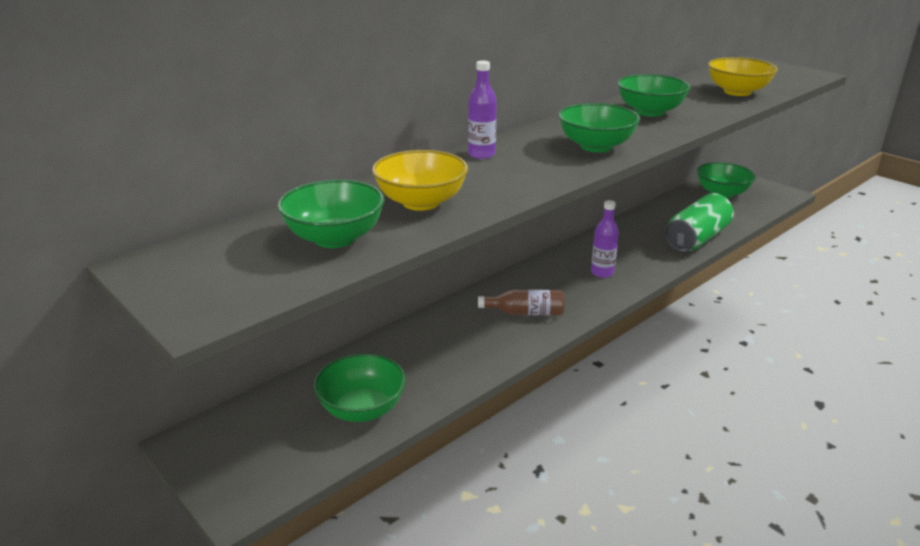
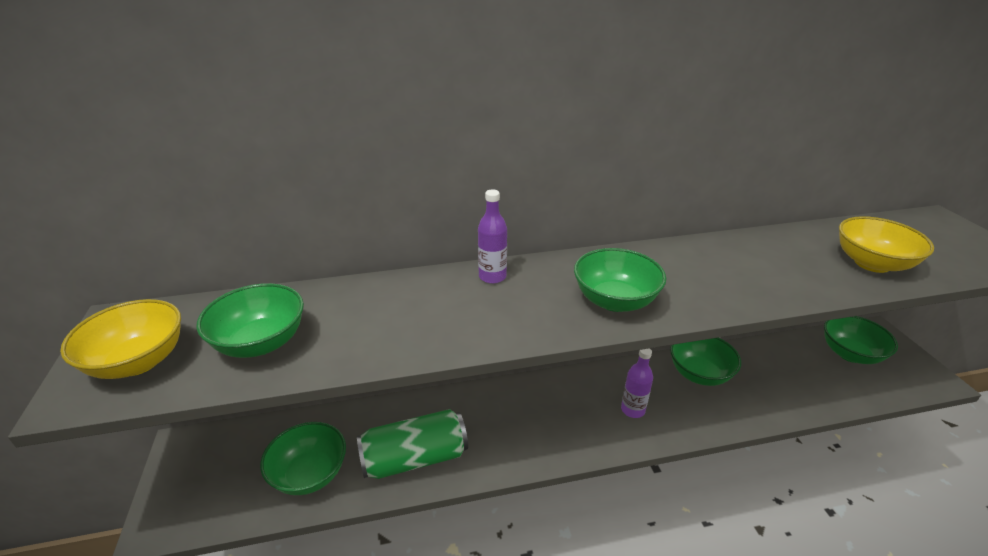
camera: 30 degrees right, 5 degrees up
yellow bowl [372,150,468,211] -> yellow bowl moved to [60,299,181,379]
brown bottle [478,290,565,316] -> none
green bowl [617,74,691,117] -> green bowl moved to [670,338,741,386]
green can [665,193,734,252] -> green can moved to [357,409,468,479]

